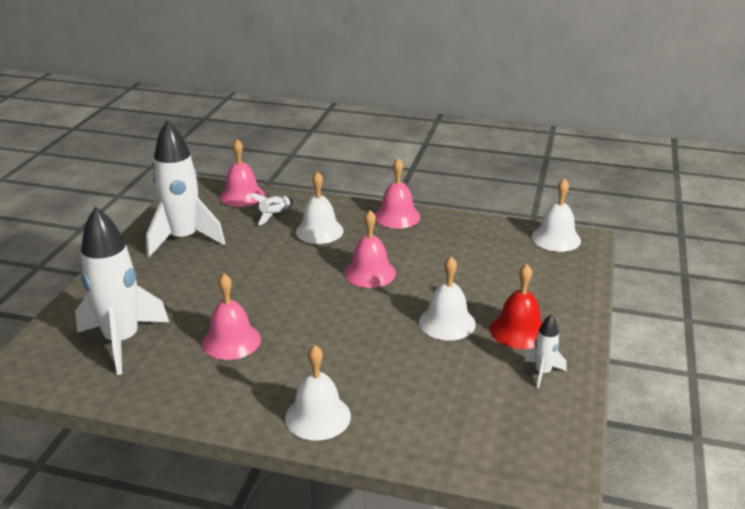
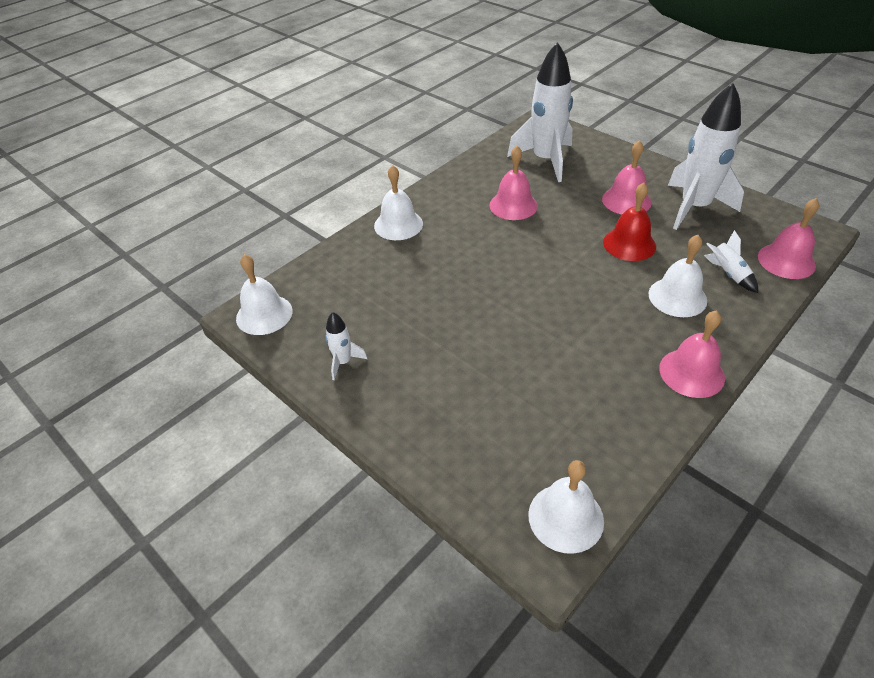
camera: 120 degrees right, 15 degrees up
pink bell [344,210,396,288] -> pink bell moved to [602,140,652,214]
white bell [419,256,476,340] -> white bell moved to [236,254,293,335]
red bell [490,264,542,349] -> red bell moved to [603,183,656,261]

